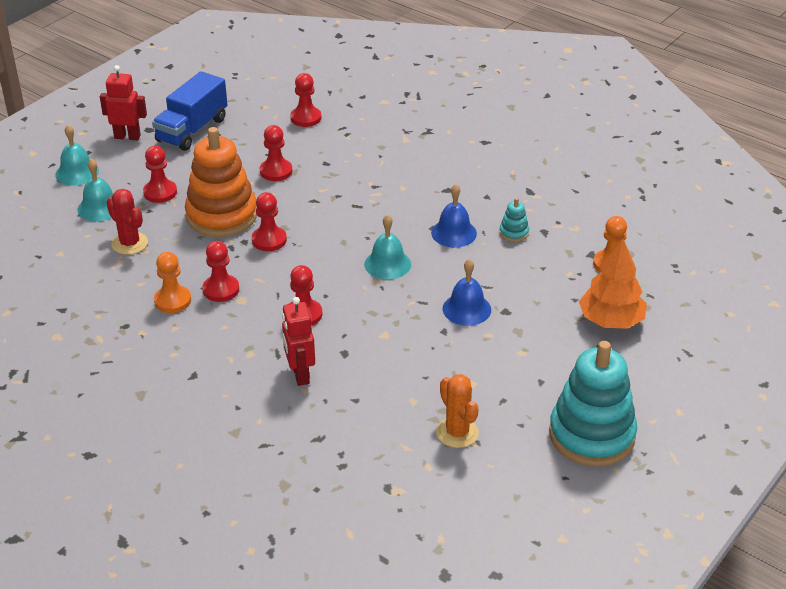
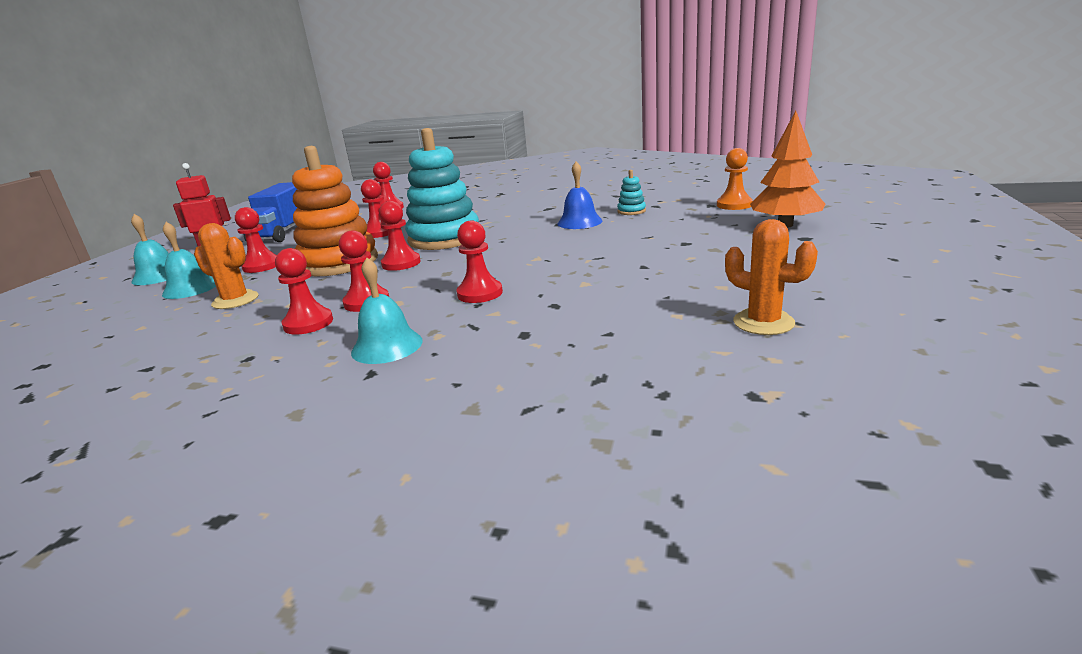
camera: 20 degrees left, 15 degrees down
red cactus [107,189,148,255] -> orange cactus [194,223,259,309]
orange pawn [154,252,191,313] -> red pawn [275,248,333,335]
red robot [282,297,315,386] -> none
turquoise bell [364,215,411,279] -> turquoise bell moved to [351,257,423,364]
blue bell [443,259,491,326] -> none
turquoise stacking toy [549,341,637,466] -> turquoise stacking toy moved to [405,128,479,250]

